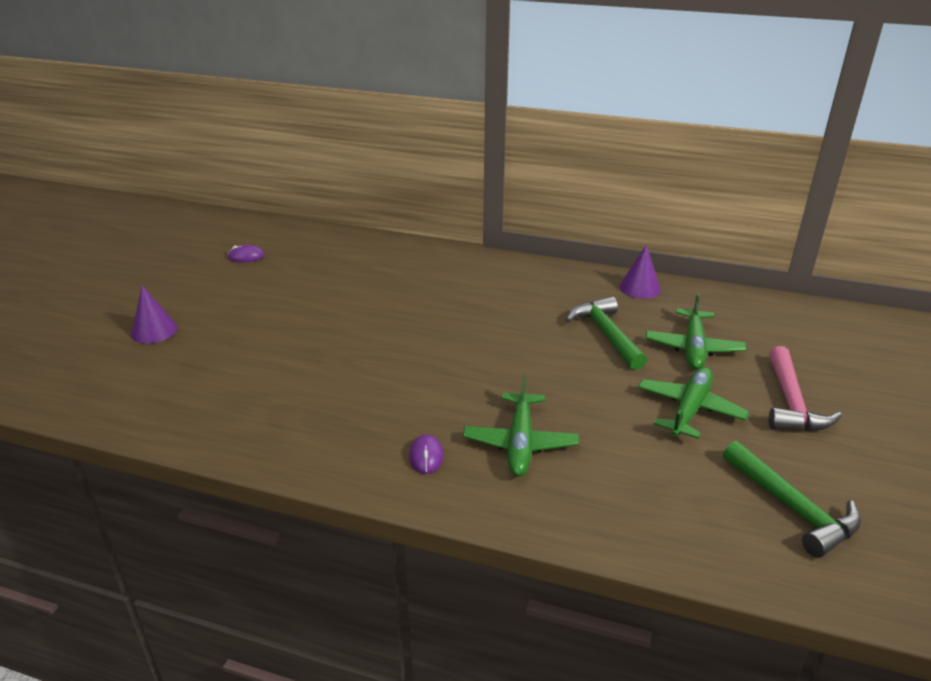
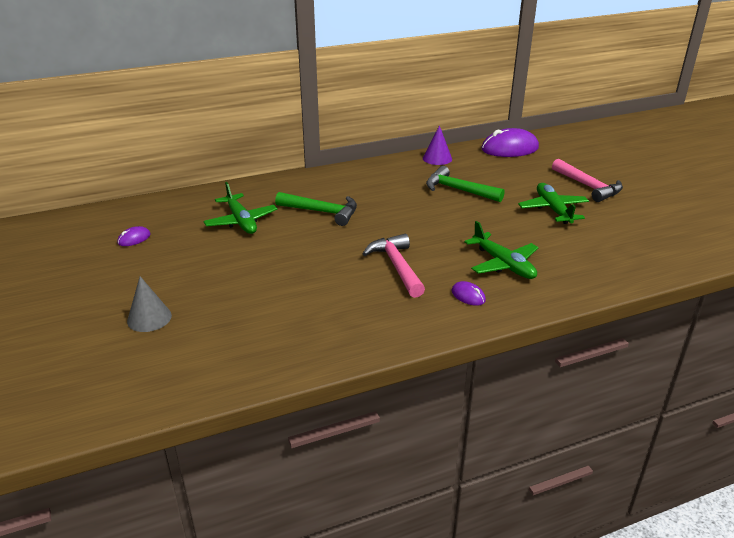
camera: 40 degrees left, 0 degrees up
purple cone [131,285,178,344] -> grey cone [127,276,172,332]
green plane [646,292,747,370] -> green plane moved to [203,182,277,234]
green hammer [723,441,861,558] -> green hammer moved to [275,192,357,226]
none -> pink hammer [363,234,425,298]
none -> purple mouse [481,128,539,157]

